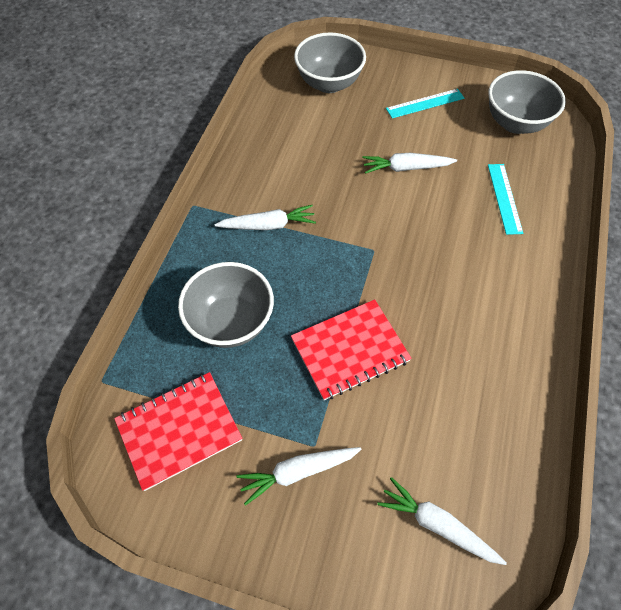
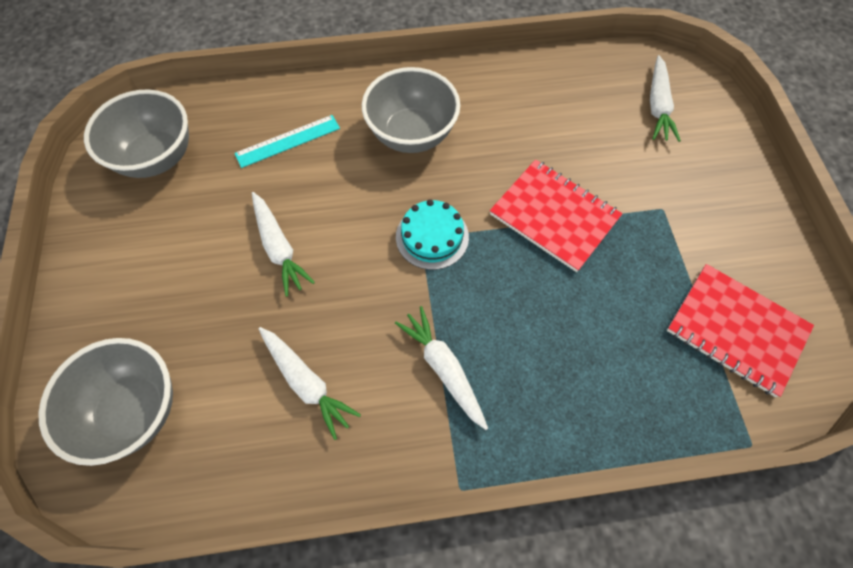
camera: 115 degrees left, 5 degrees up
grey bowl [178,262,274,348] -> grey bowl moved to [362,67,460,153]
white carrot [236,447,362,506] -> white carrot moved to [259,327,361,440]
turquoise ruler [386,89,464,118] -> none
none -> turquoise cake [396,199,469,270]

